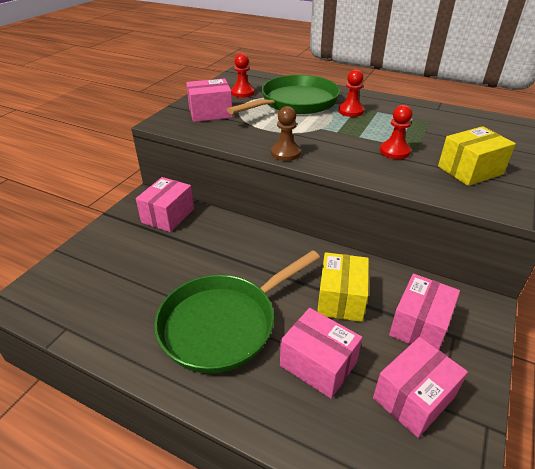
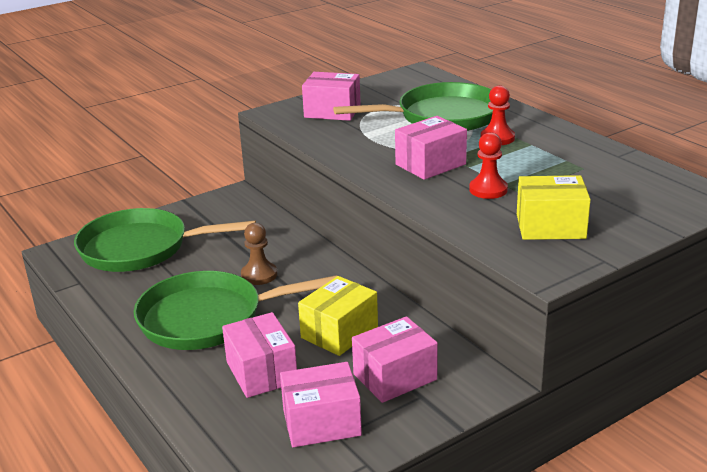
camera: 30 degrees right, 10 degrees down
pink box [136,177,194,232] -> pink box moved to [395,116,467,180]
red pawn [231,53,255,98] -> none
brown pawn [271,106,301,161] -> brown pawn moved to [241,223,277,285]
none -> green pan [74,208,256,272]

